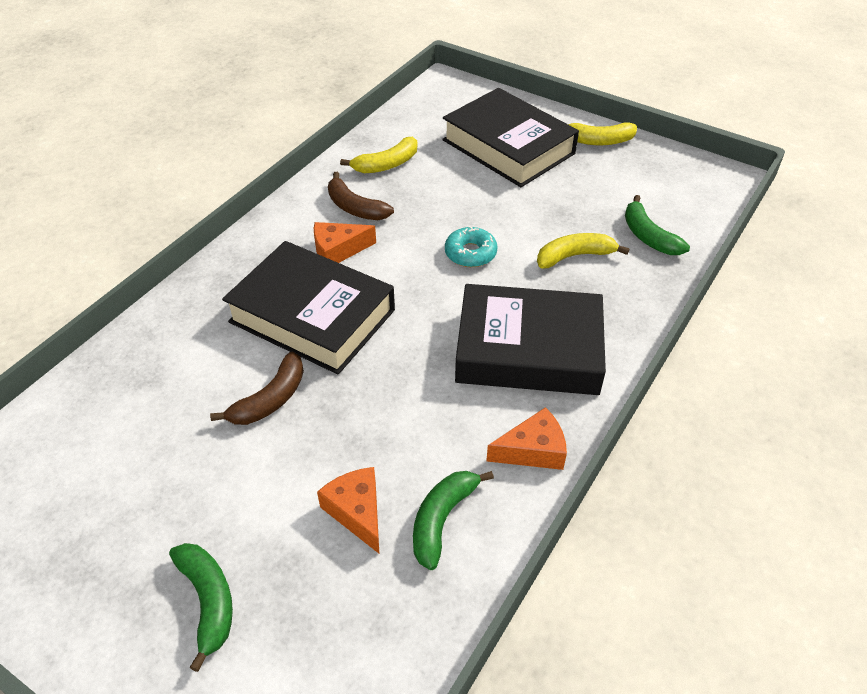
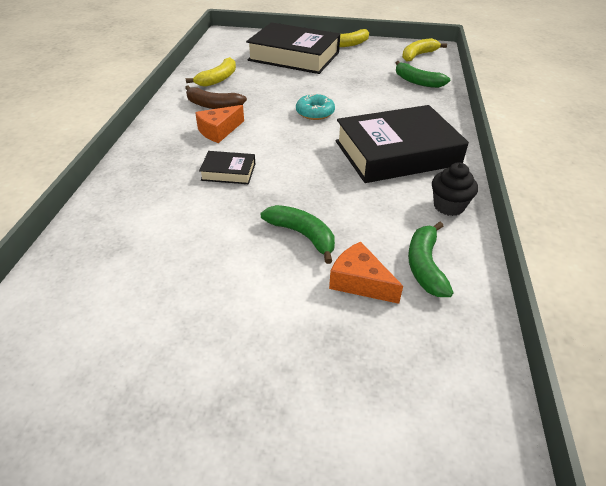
camera: 25 degrees left, 5 degrees down
green banana [169,543,233,672] -> green banana moved to [261,205,335,264]
brown banana [210,352,304,425] -> none
black book [222,241,395,375] -> black book [199,151,255,184], size x0.44
orange cheese [486,407,567,470] -> black cupcake [432,162,478,216]
yellow banana [537,233,630,269] -> yellow banana moved to [402,38,447,62]

